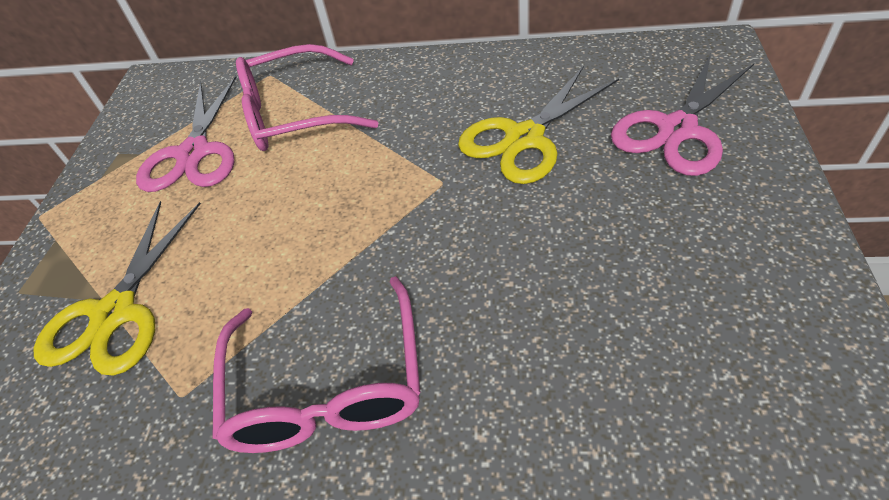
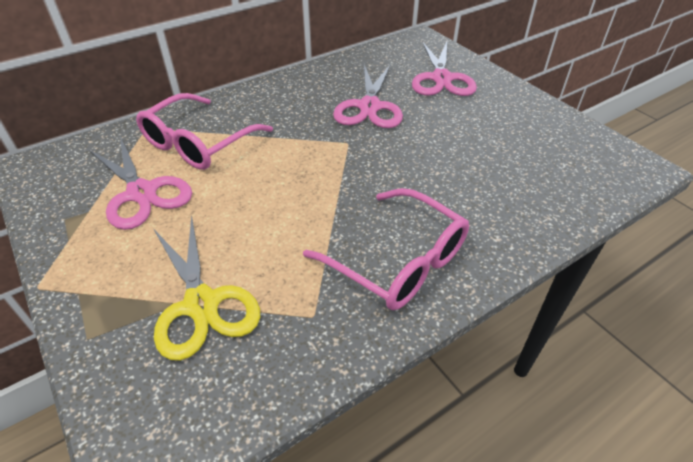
camera: 45 degrees left, 5 degrees down
yellow scissors [458,67,619,184] -> pink scissors [333,64,403,128]

